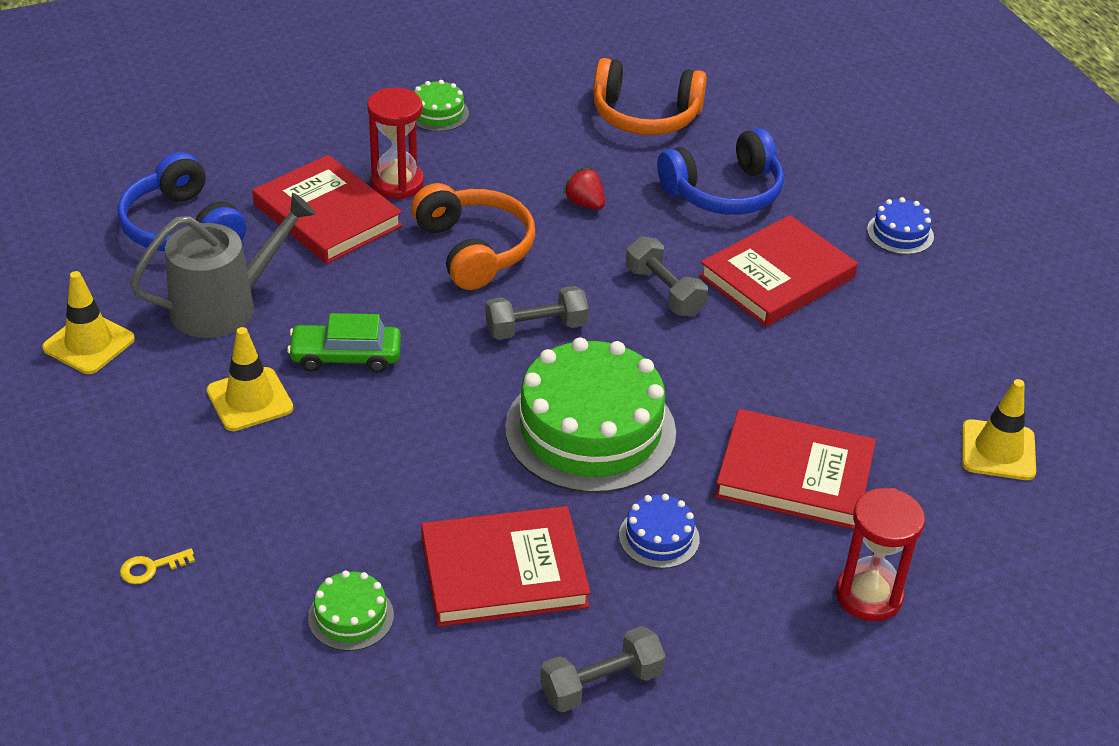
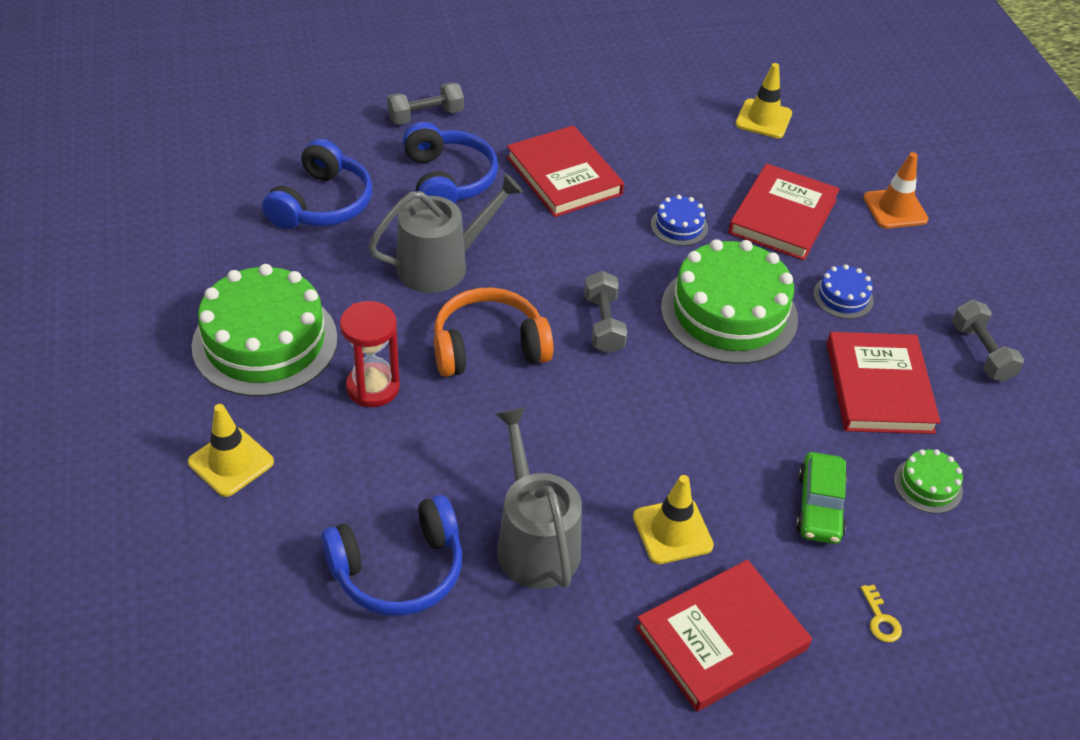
camera: 80 degrees left, 5 degrees up
yellow traffic cone [42,271,135,374] -> yellow traffic cone moved to [188,404,274,497]
red book [252,155,403,264] -> red book moved to [635,560,812,712]
green car [287,313,401,373] -> green car moved to [796,452,847,544]
green cake [414,80,469,132] -> green cake [191,264,338,397], size x2.24
red strawberry [563,168,605,210] -> grey watering can [368,173,523,293]
orange headphones [593,58,707,135] -> blue headphones [262,139,372,229]
grey dumbbell [626,236,708,317] -> grey dumbbell moved to [387,82,464,125]
red hourglass [836,488,925,622] -> orange traffic cone [863,152,929,229]
blue cake [867,197,934,255] -> blue cake moved to [651,195,708,246]

